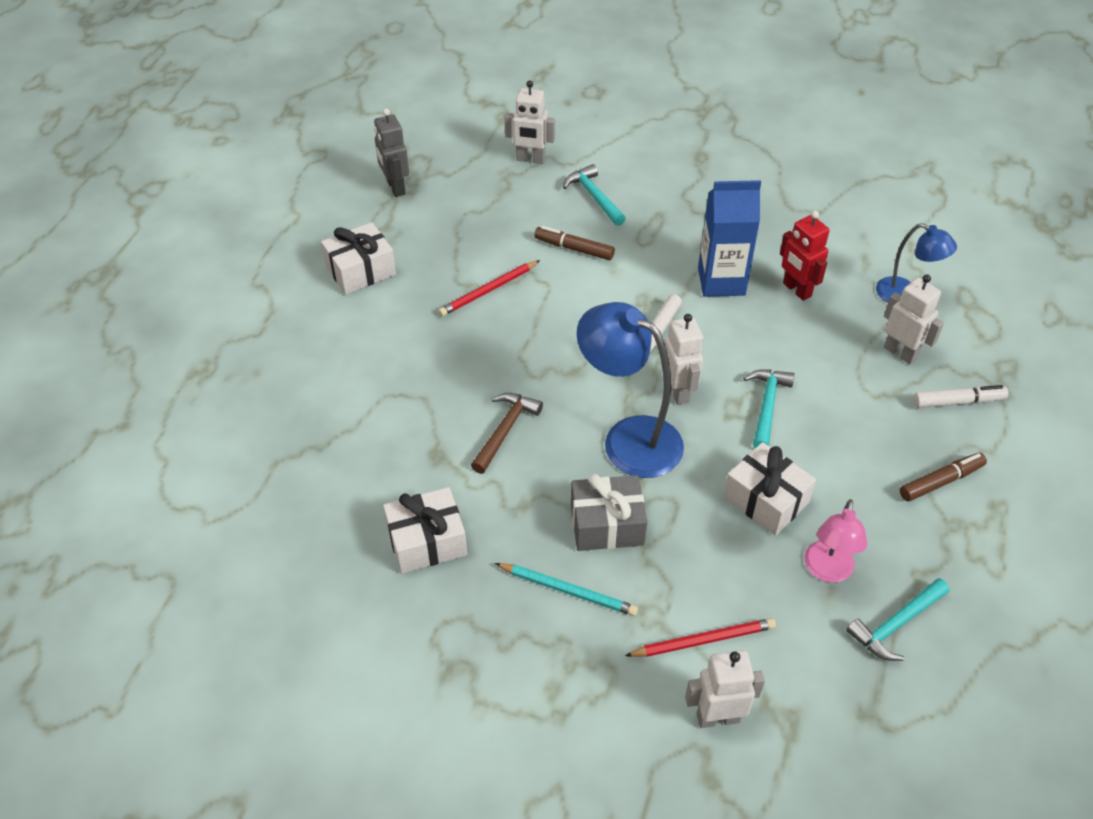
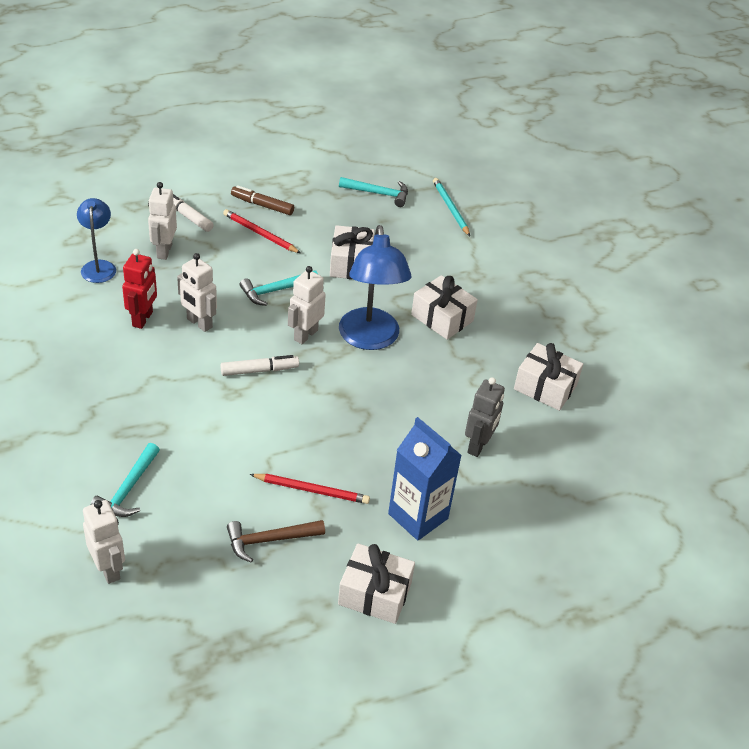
camera: 135 degrees left, 5 degrees down
grey robot [374,108,409,197] -> grey robot moved to [465,377,505,457]
brown hammer [471,393,543,474] -> brown hammer moved to [227,520,325,563]
turquoise pencil [495,563,638,616] -> turquoise pencil moved to [433,178,470,236]
brown marker [534,226,615,260] -> none
grey gift [571,474,647,551] -> white gift [411,275,478,340]
red pencil [625,618,776,657] -> red pencil moved to [223,209,301,253]
white robot [685,650,765,728] -> white robot moved to [177,253,217,332]
blue carton [698,180,761,297] -> blue carton moved to [388,417,462,540]
pink lamp [804,499,867,583] -> none

